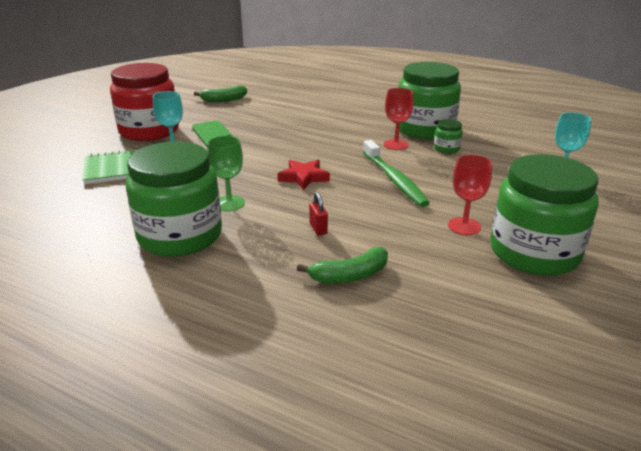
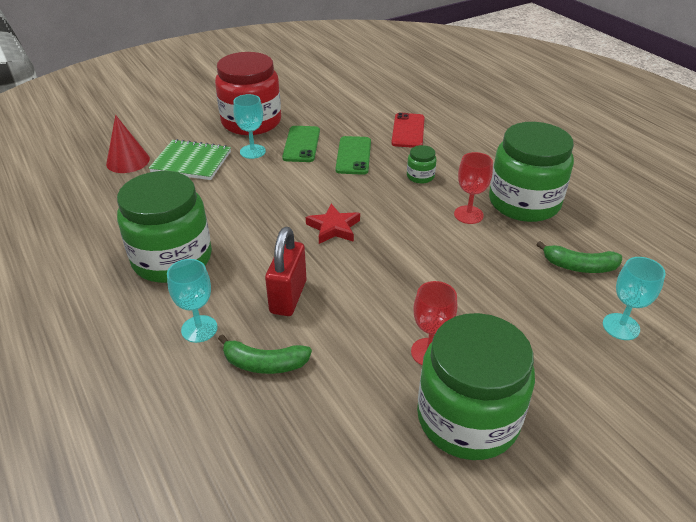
camera: 30 degrees right, 10 degrees up
green banana [194,86,247,102] -> green banana moved to [536,241,622,273]
green goblet [207,136,245,211] -> none
red padlock [309,192,328,235] -> red padlock [265,227,306,316], size x2.02
green toothbrush [363,140,430,207] -> none
green jar [434,119,463,153] -> green jar moved to [407,145,437,184]
none -> red cone [106,115,150,173]
none -> turquoise goblet [167,259,218,343]
none -> green phone [335,136,371,175]
none -> red phone [391,113,425,148]

